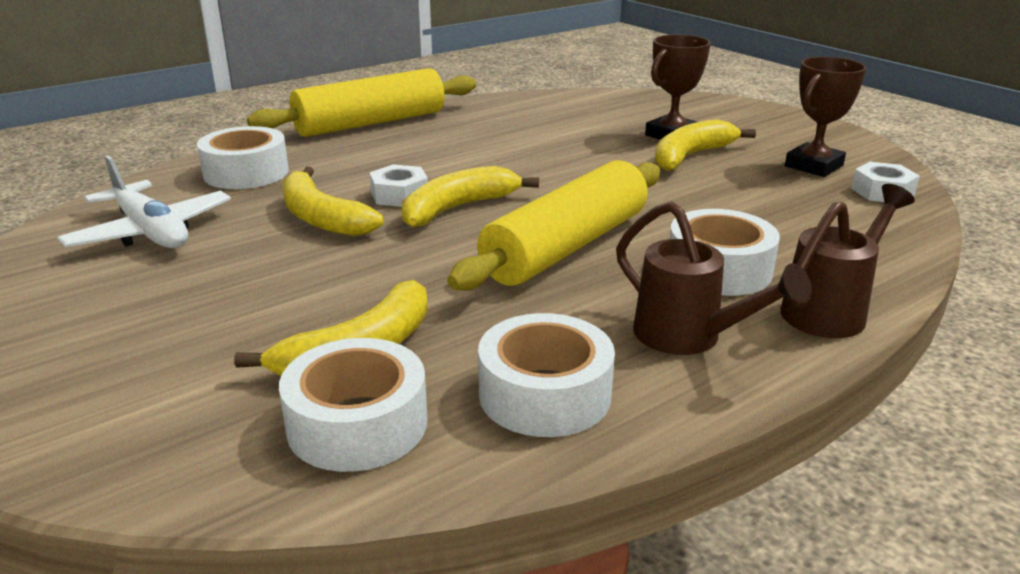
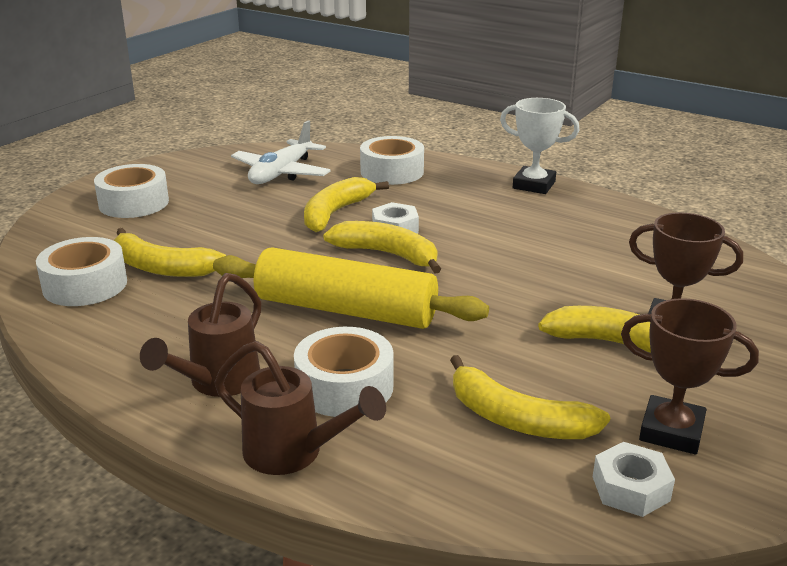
camera: 70 degrees right, 0 degrees up
yellow rolling pin [247,68,476,137] -> white trophy [500,98,579,194]
white tape [478,313,615,437] -> white tape moved to [94,164,169,218]
none -> yellow banana [450,355,610,439]

